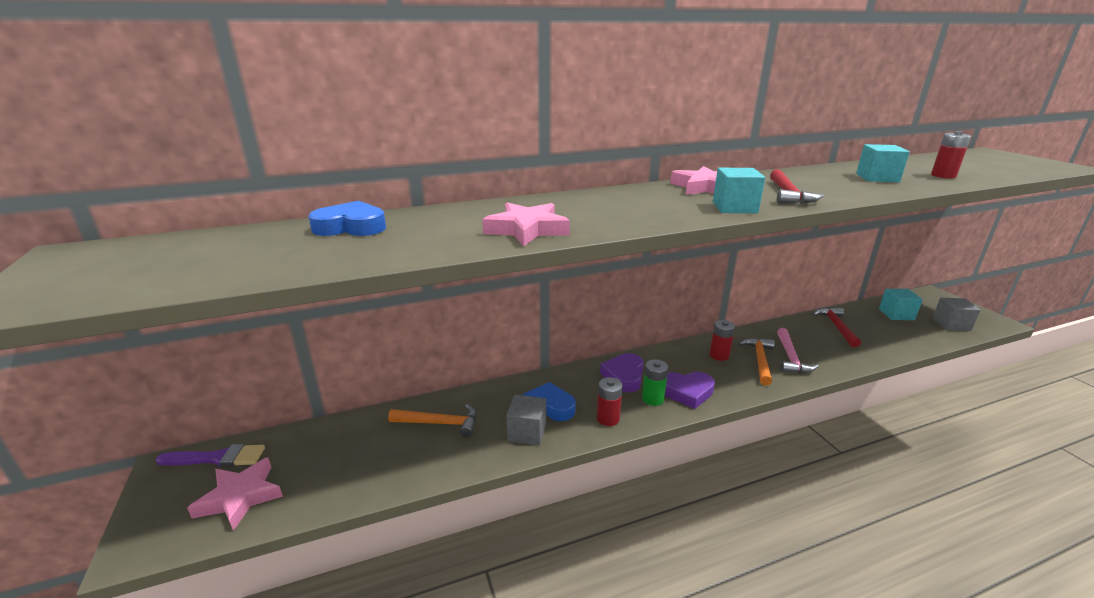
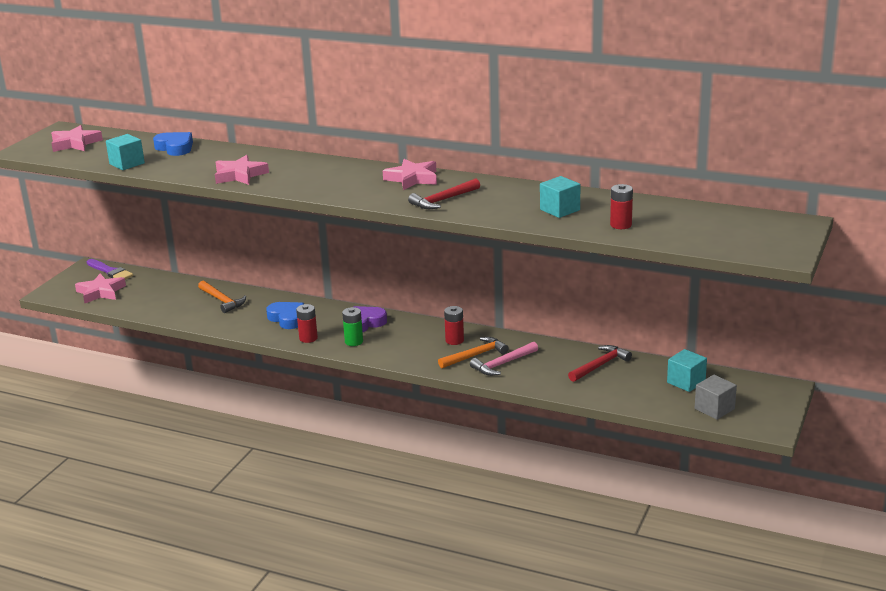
camera: 45 degrees right, 0 degrees up
grey cube [506,395,546,446] -> none
purple heart [665,372,715,409] -> none
turquoise cube [713,168,765,214] -> turquoise cube moved to [106,134,145,170]
none -> pink star [51,125,103,152]

